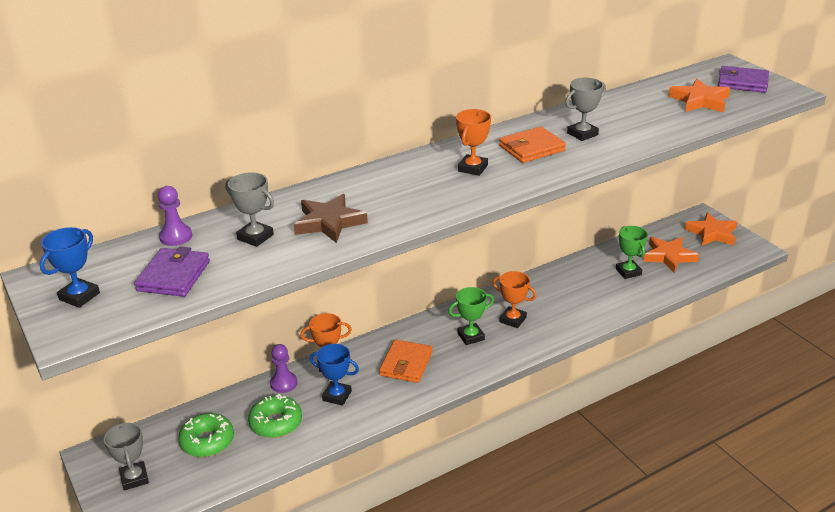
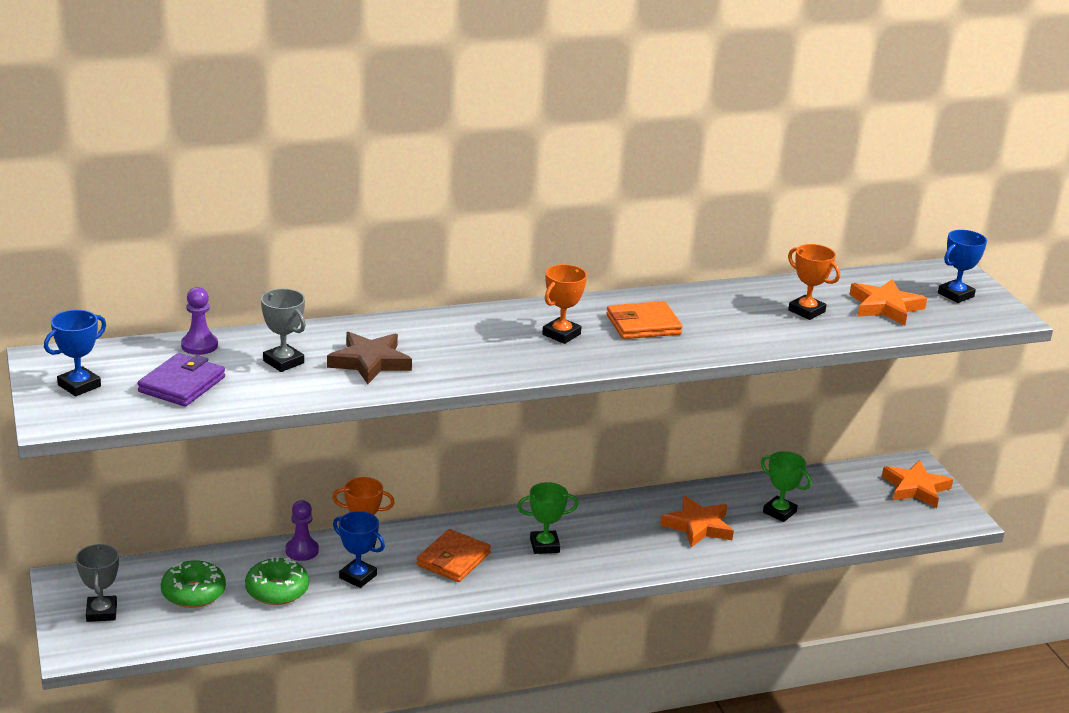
camera: 10 degrees right, 5 degrees down
orange trophy [493,271,537,328] -> orange trophy moved to [788,244,840,320]
grey trophy [565,78,606,141] -> none
green trophy [616,226,648,279] -> green trophy turned 45 degrees counterclockwise [761,451,812,522]
orange star [644,237,699,272] -> orange star moved to [660,496,734,548]
purple wallet [718,66,769,93] -> blue trophy [938,230,987,303]

